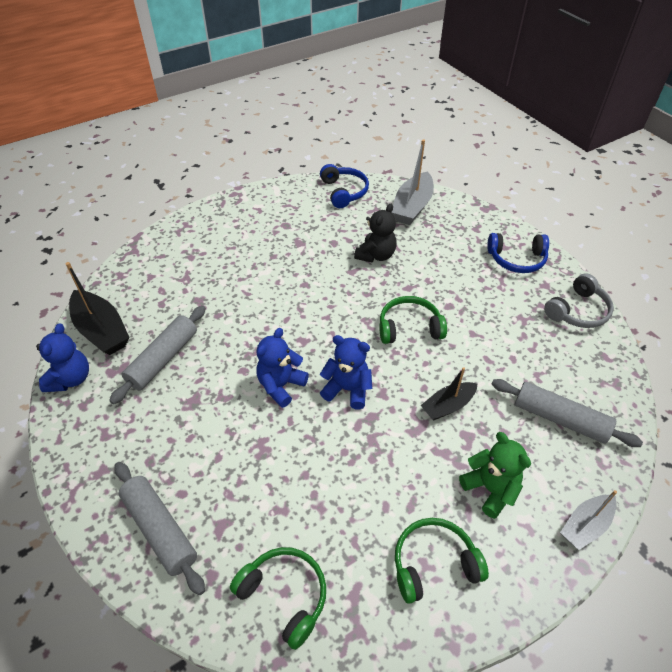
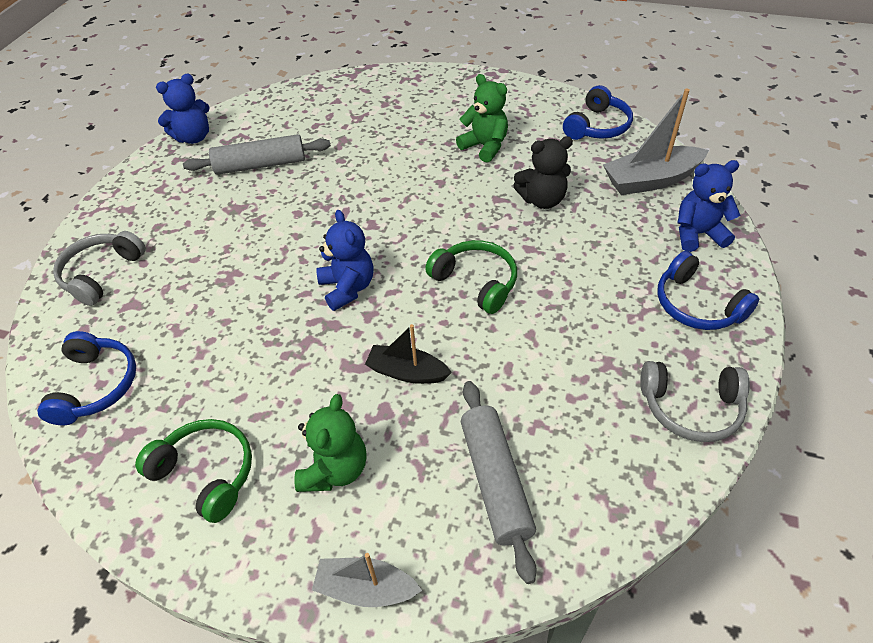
camera: 50 degrees right, 0 degrees up
black boat [65,262,130,355] -> none
grey rolling pin [114,462,205,595] -> grey headphones [53,231,146,306]
green headphones [230,547,326,650] -> blue headphones [37,331,136,425]
blue teddy bear [256,328,309,408] -> blue teddy bear moved to [677,160,740,252]
none -> green teddy bear [456,74,508,163]

